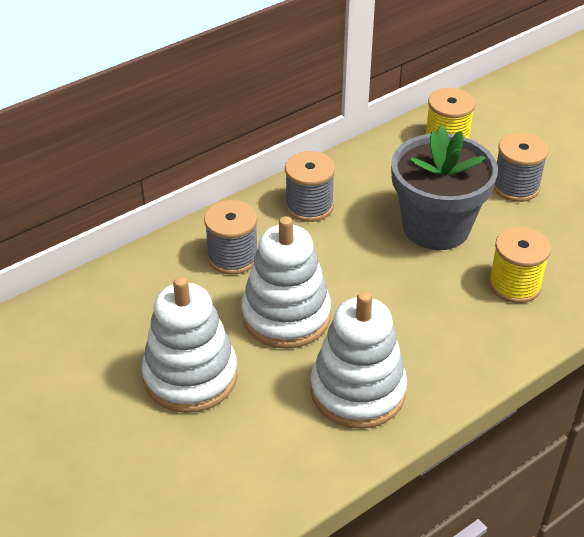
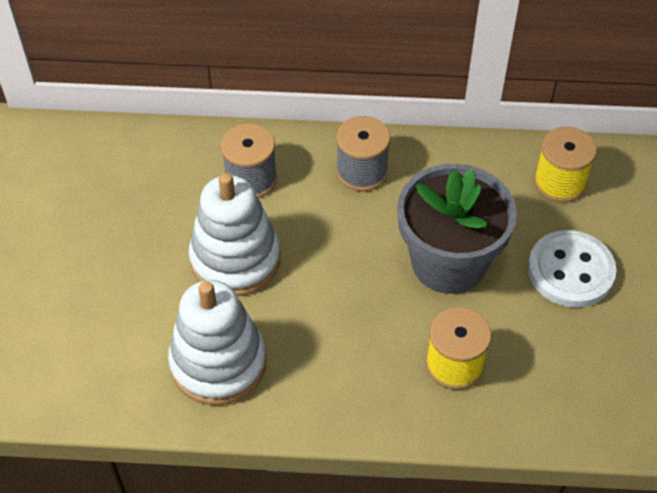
camera: 40 degrees right, 10 degrees up
white stacking toy [142,276,238,413] -> none
grey spool [494,132,549,202] -> white button [528,230,616,308]

